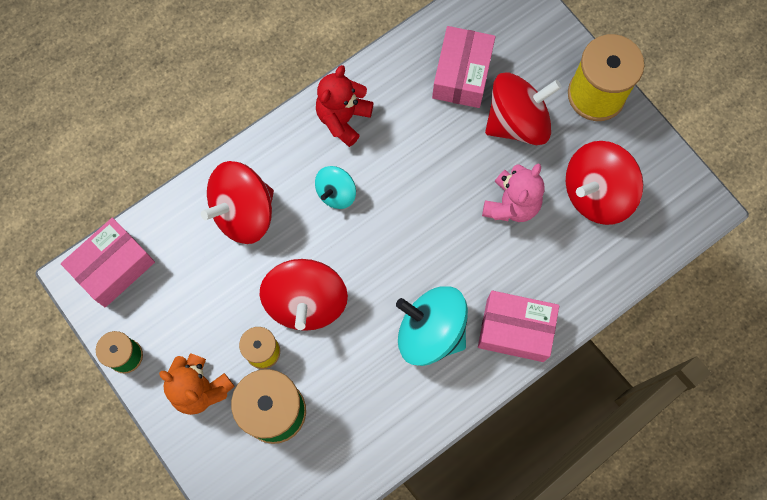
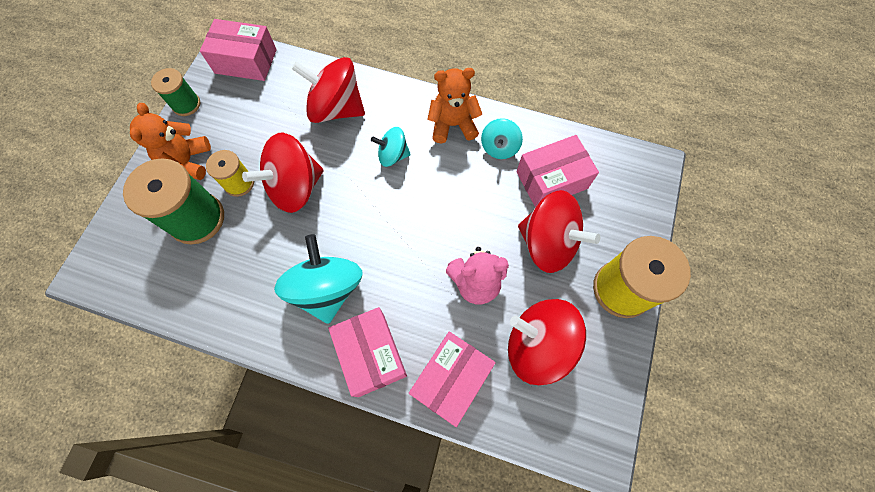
camera: 55 degrees right, 5 degrees down
red teddy bear [316,65,374,147] -> orange teddy bear [427,68,482,143]
none -> pink box [409,332,496,427]
none -> turquoise spinning top [481,118,523,159]

